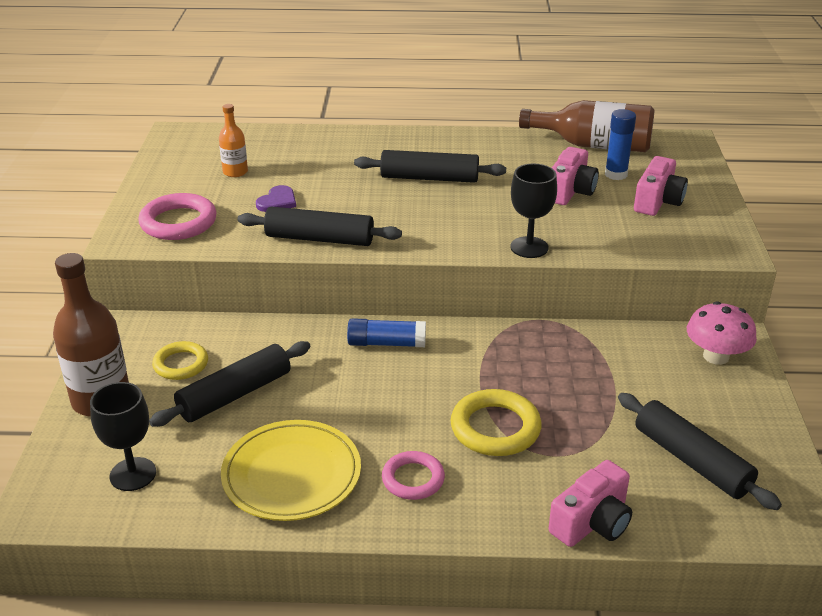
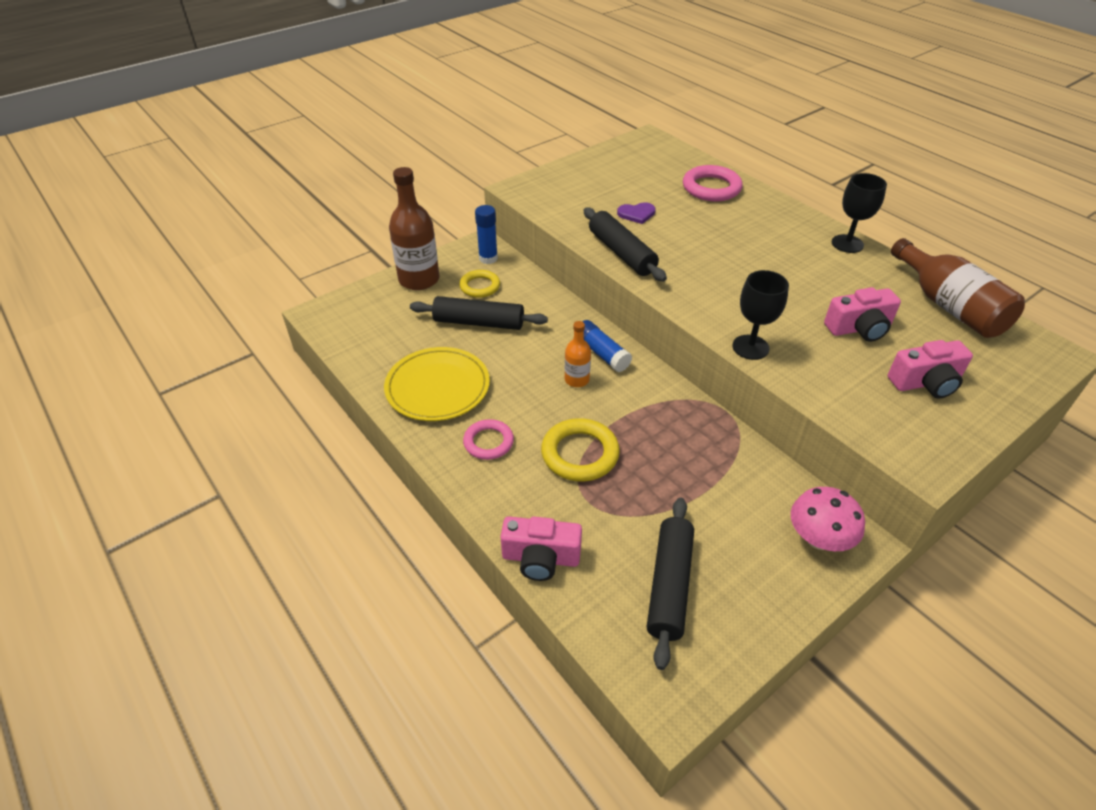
camera: 50 degrees right, 10 degrees up
black goblet [90,382,156,491] -> black goblet moved to [832,173,887,253]
pink ring [138,193,217,240] -> pink ring moved to [683,165,742,201]
orange bottle [219,104,248,177] -> orange bottle moved to [565,321,591,387]
black rolling pin [354,150,506,183] -> none
blue glue stick [605,109,636,180] -> blue glue stick moved to [475,205,498,264]

